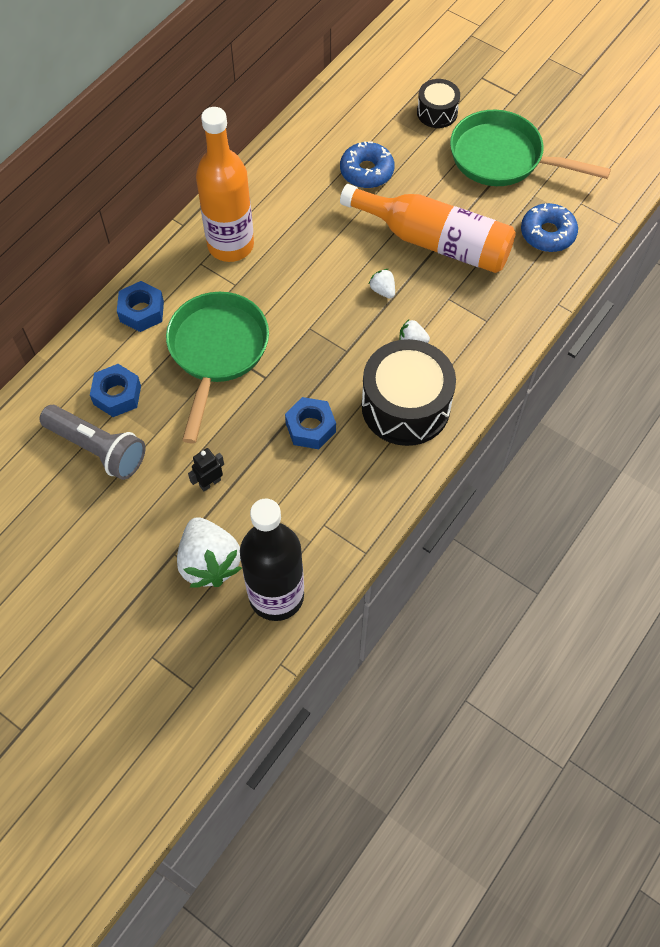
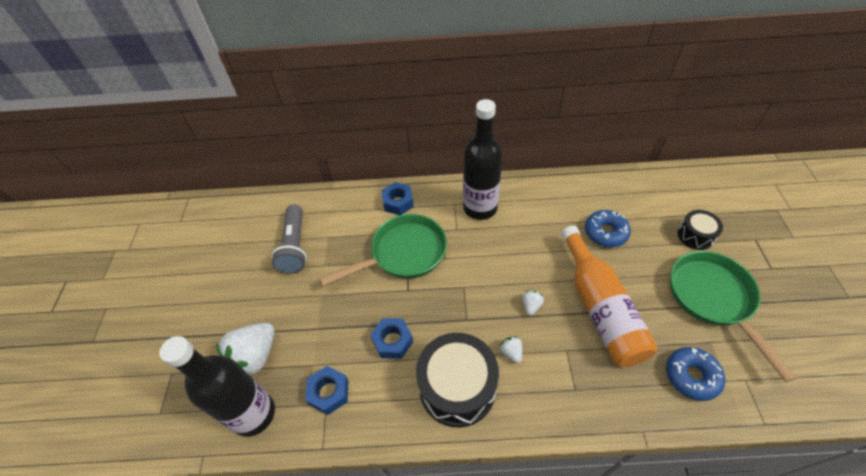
camera: 55 degrees right, 10 degrees down
blue nut [90,364,141,417] -> blue nut moved to [305,366,348,415]
black robot [188,448,224,491] -> none
orange bottle [196,107,254,262] -> black bottle [463,99,503,220]

